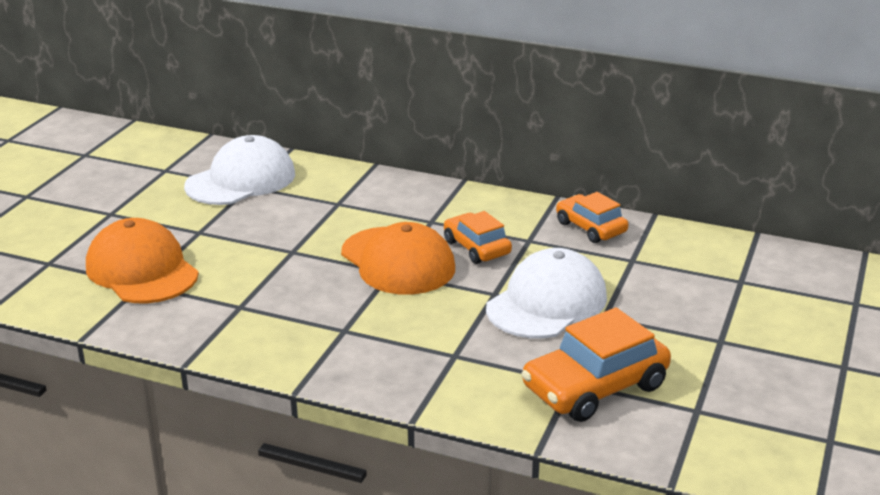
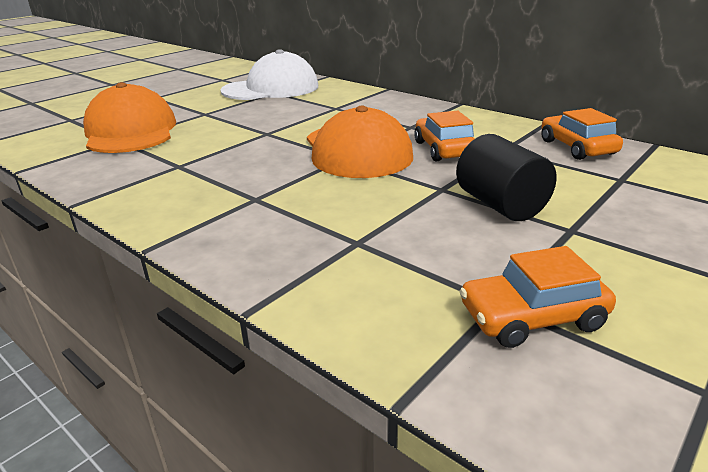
camera: 20 degrees right, 0 degrees up
white cap [486,248,607,339] -> black cylinder [456,134,557,221]
orange car [522,308,671,422] -> orange car [460,246,616,348], size x0.62

